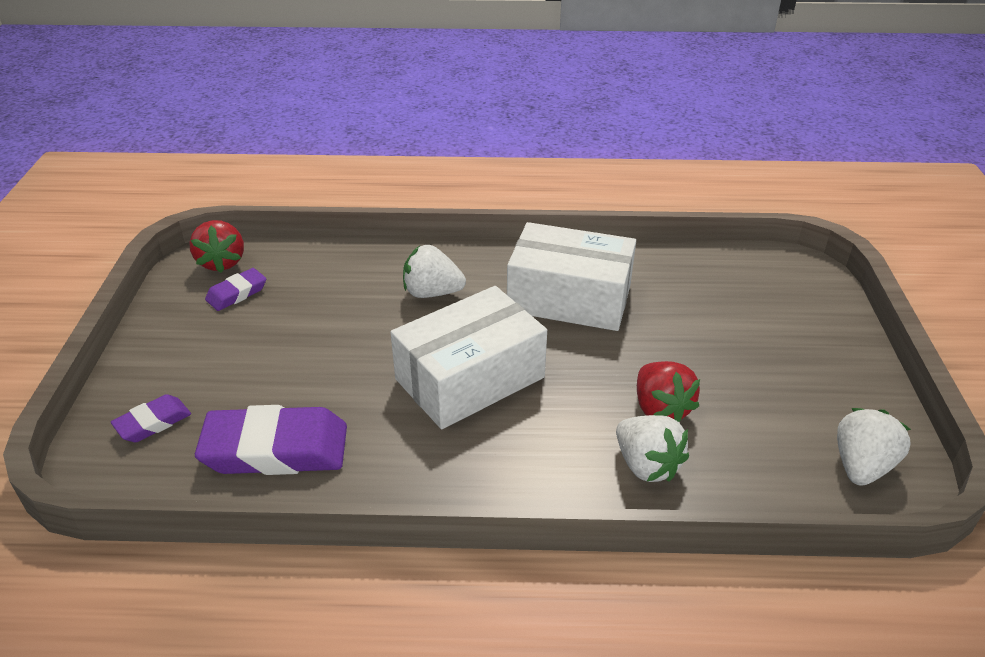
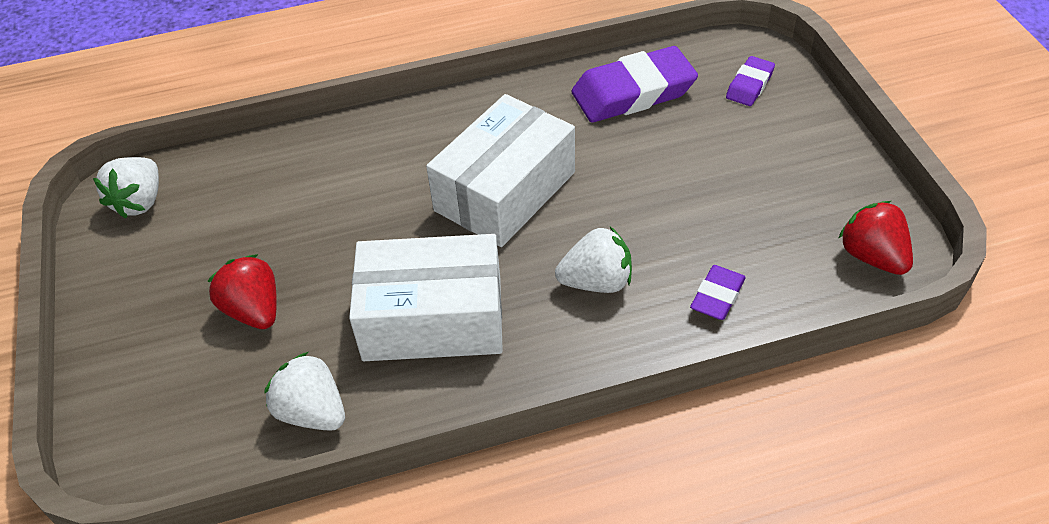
camera: 165 degrees right, 10 degrees up
purple eraser [205,268,266,311] -> purple eraser moved to [690,265,746,320]
white strawberry [616,415,689,482] -> white strawberry moved to [264,352,345,431]
red strawberry [637,361,700,422] -> red strawberry moved to [207,254,277,329]

